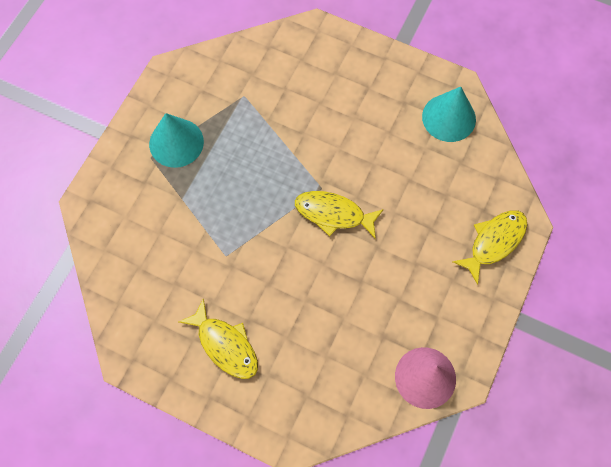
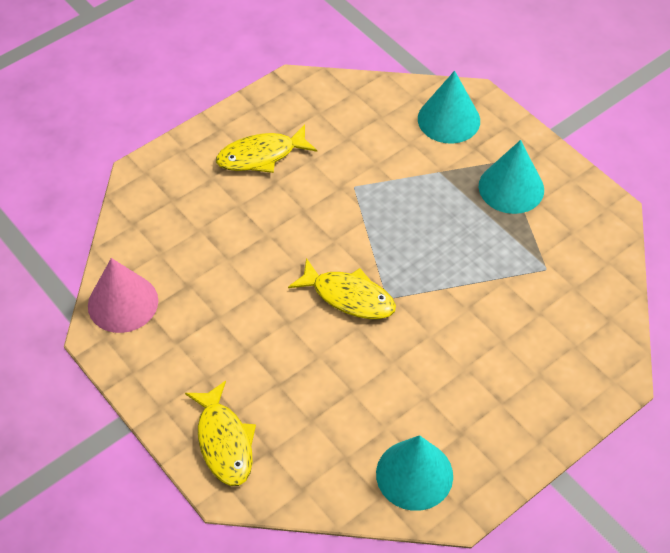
camera: 115 degrees right, 15 degrees down
yellow fish [295,191,384,239] -> yellow fish turned 75 degrees clockwise [288,258,396,319]
none -> turquoise cone [418,71,480,144]

